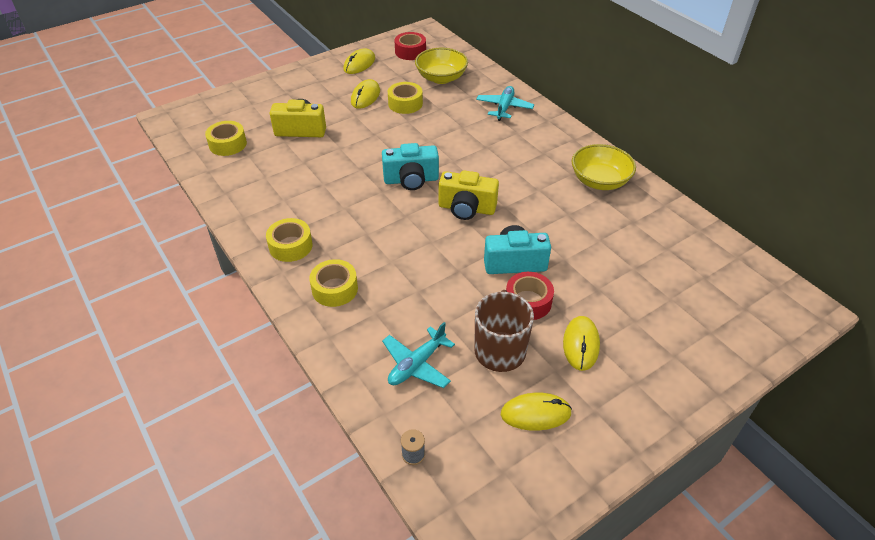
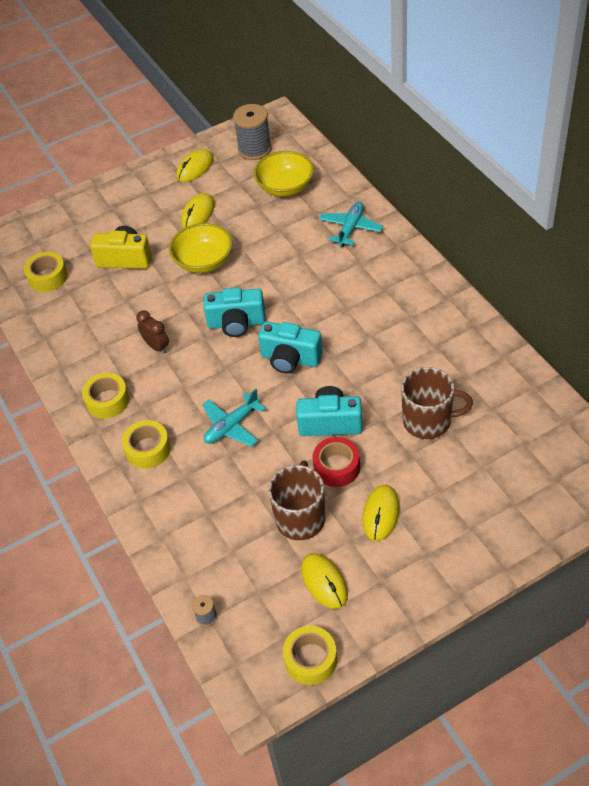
camera: 10 degrees right, 5 degrees up
turquoise plane [382,322,455,388] -> turquoise plane moved to [202,389,266,447]
yellow tape [388,82,423,114] -> yellow tape moved to [283,626,337,685]
red tape [395,32,426,60] -> grey spool [233,104,272,160]
yellow camera [439,170,499,220] -> turquoise camera [258,321,323,374]
yellow mouse [501,393,572,431] -> yellow mouse turned 60 degrees clockwise [301,553,348,609]
yellow bowl [572,144,636,190] -> yellow bowl moved to [169,223,232,273]
none -> brown clock [136,311,169,354]
none -> brown mug [401,367,473,439]

